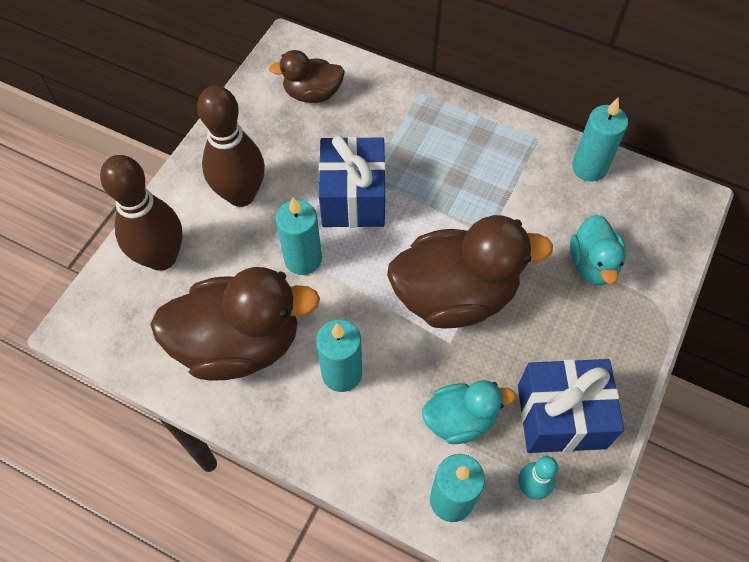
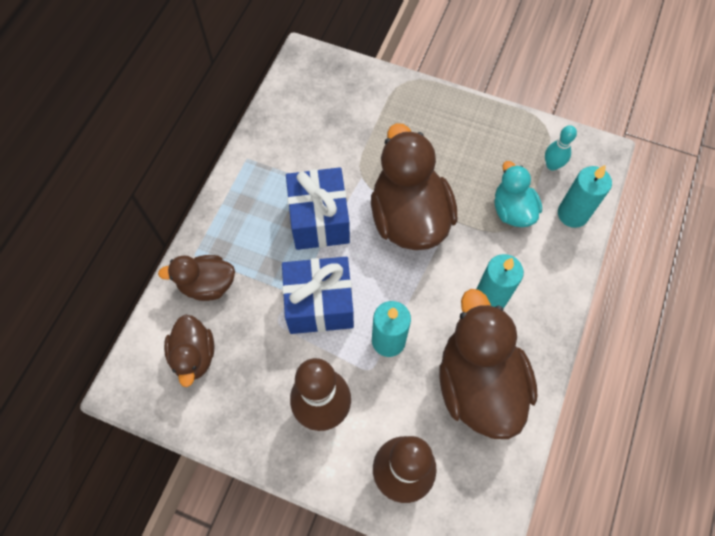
camera: 95 degrees left, 5 degrees up
blue gift [518,359,624,453] -> blue gift moved to [286,167,350,250]
turquoise duck [570,215,626,285] -> none
turquoise candle [572,98,628,182] -> none
none -> brown duck [158,255,235,301]

